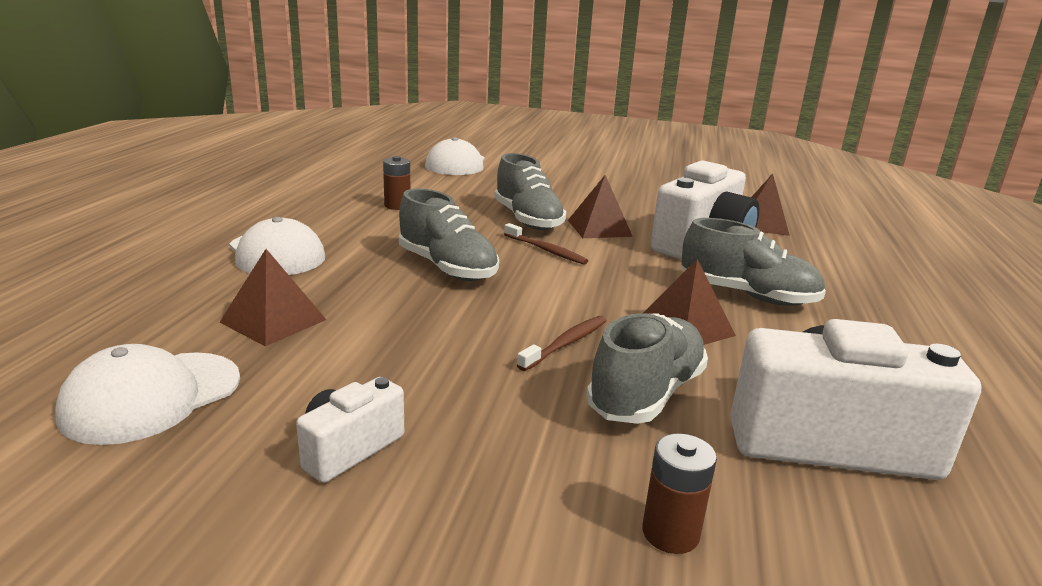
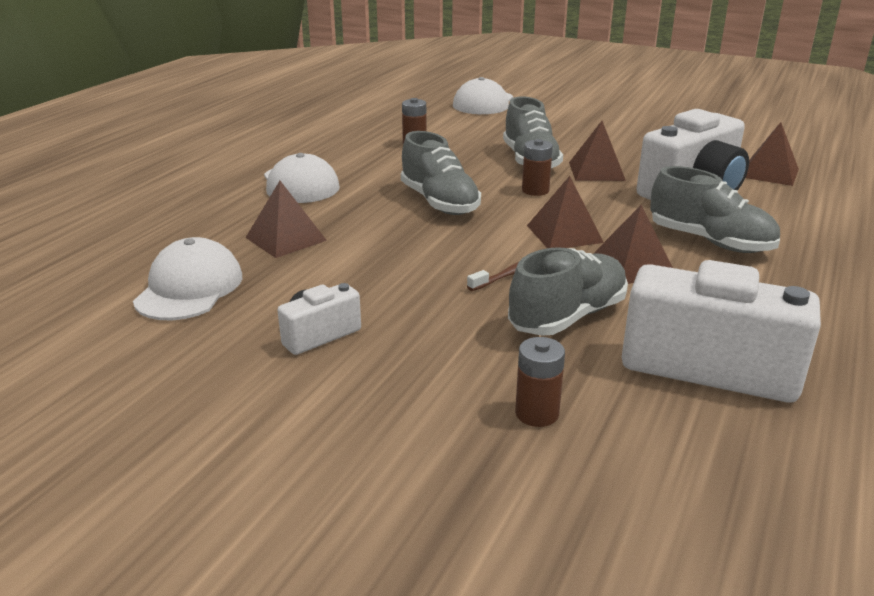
camera: 15 degrees right, 5 degrees up
white cap [55,344,240,445] -> white cap turned 135 degrees clockwise [133,237,242,320]
brown toothbrush [504,223,588,265] -> brown battery [522,139,553,196]
none -> brown pyramid [527,176,604,248]

